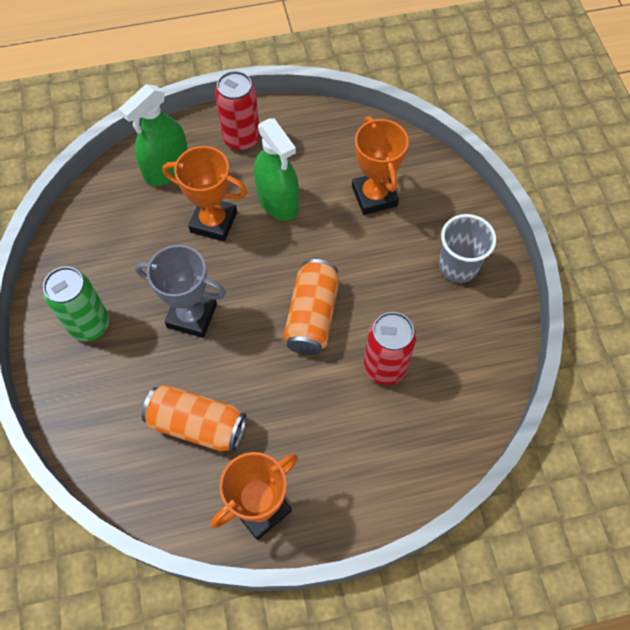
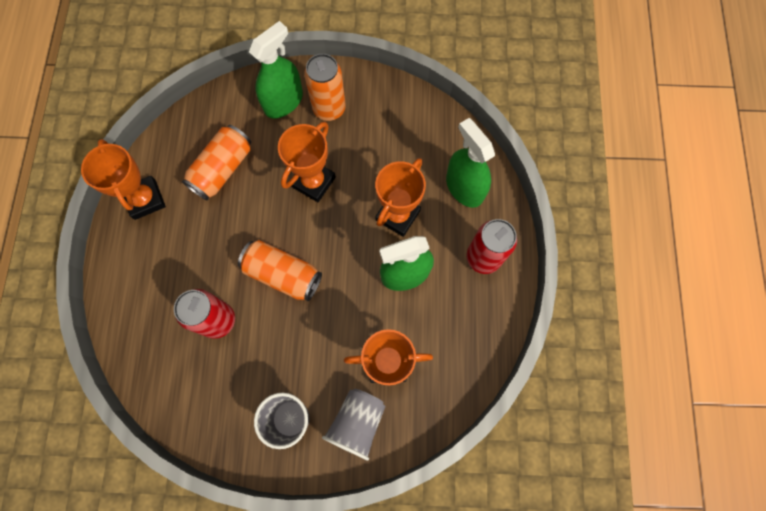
camera: 105 degrees right, 10 degrees up
green can [43,266,109,341] -> orange can [304,54,346,121]
grey trophy [135,245,226,338] -> orange trophy [278,122,336,202]
none -> green spray bottle [249,21,303,118]
none -> grey cup [322,389,386,461]

